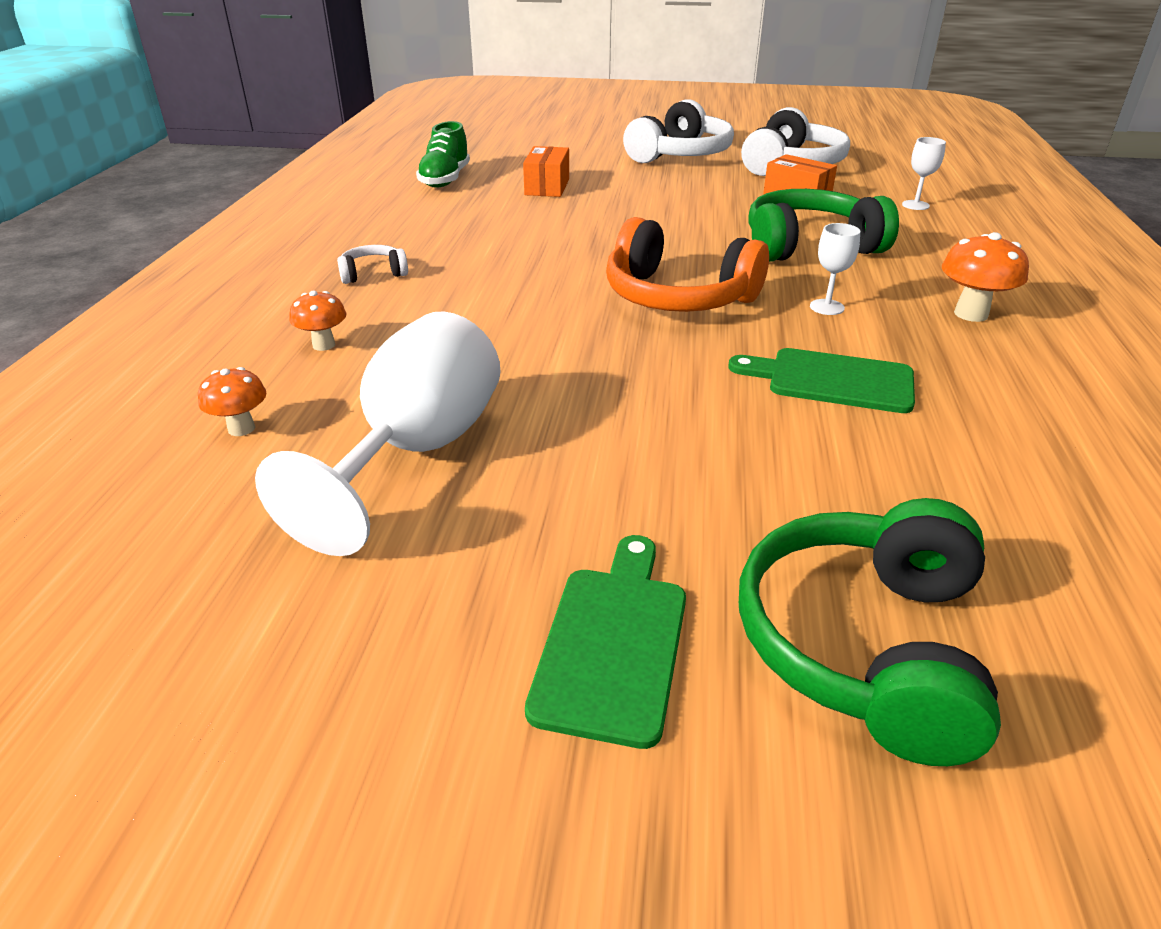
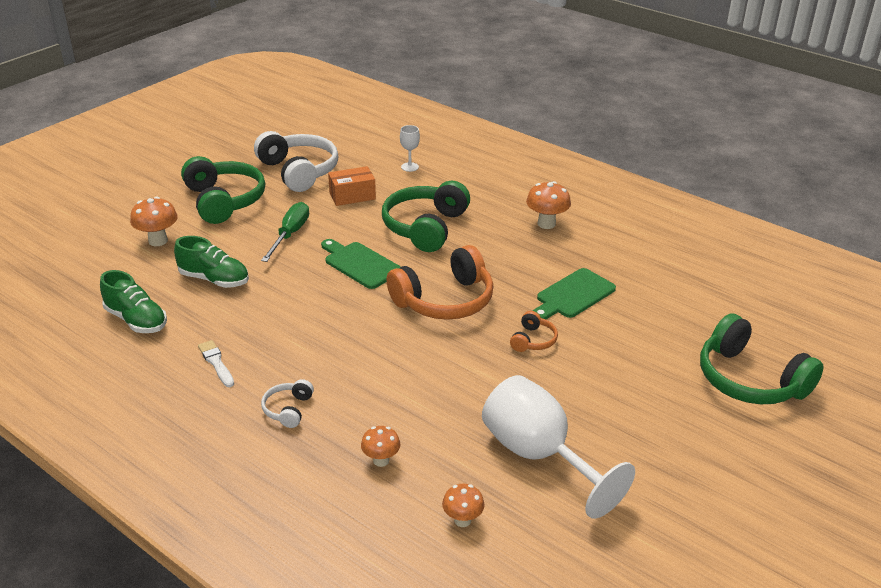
camera: 60 degrees left, 0 degrees up
orange box [523,146,569,197] -> green shoe [174,236,249,288]
green cutting board [525,535,686,749] -> green cutting board moved to [321,239,401,289]
white headphones [623,99,734,163] -> green headphones [181,156,265,224]
white goblet [810,223,860,315] -> none
none -> orange mushroom [130,197,178,246]
none -> white brush [198,340,234,387]
none -> green screwdriver [261,202,309,262]
none -> orange headphones [510,311,558,352]

